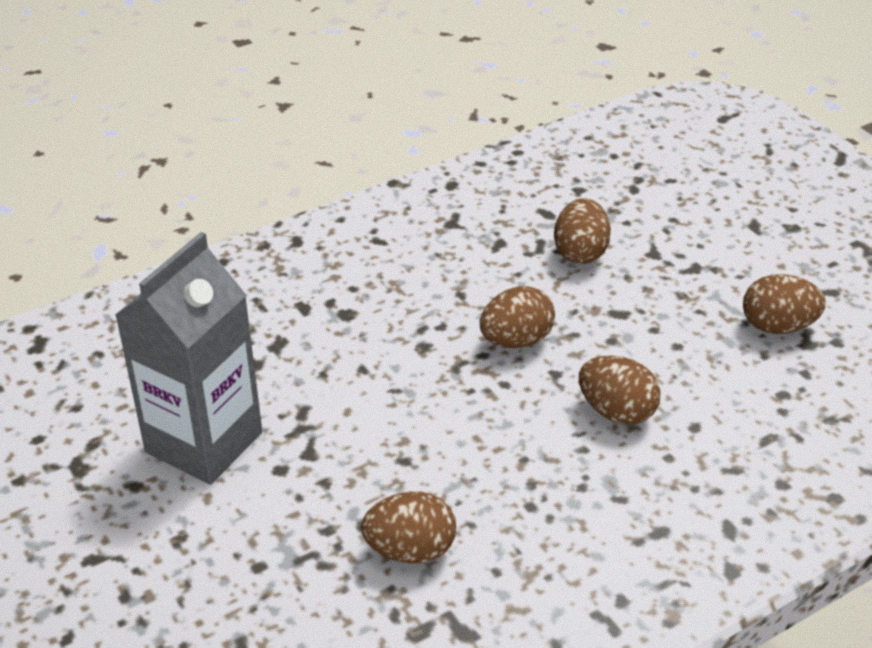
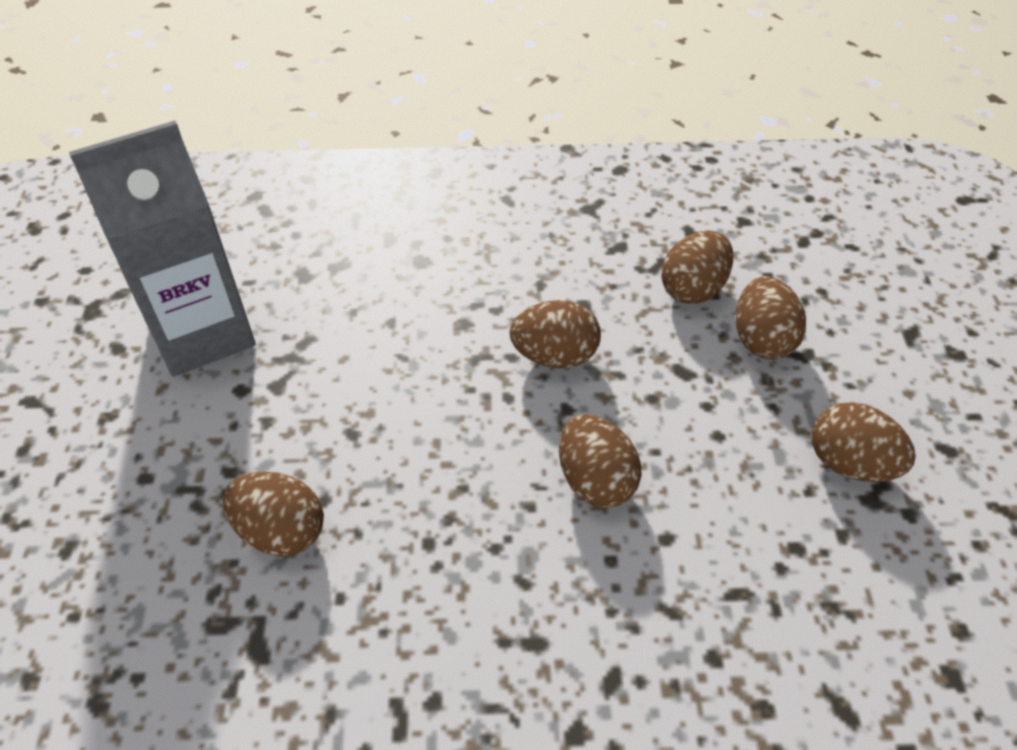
camera: 30 degrees right, 10 degrees up
none -> brown egg [736,276,806,360]

